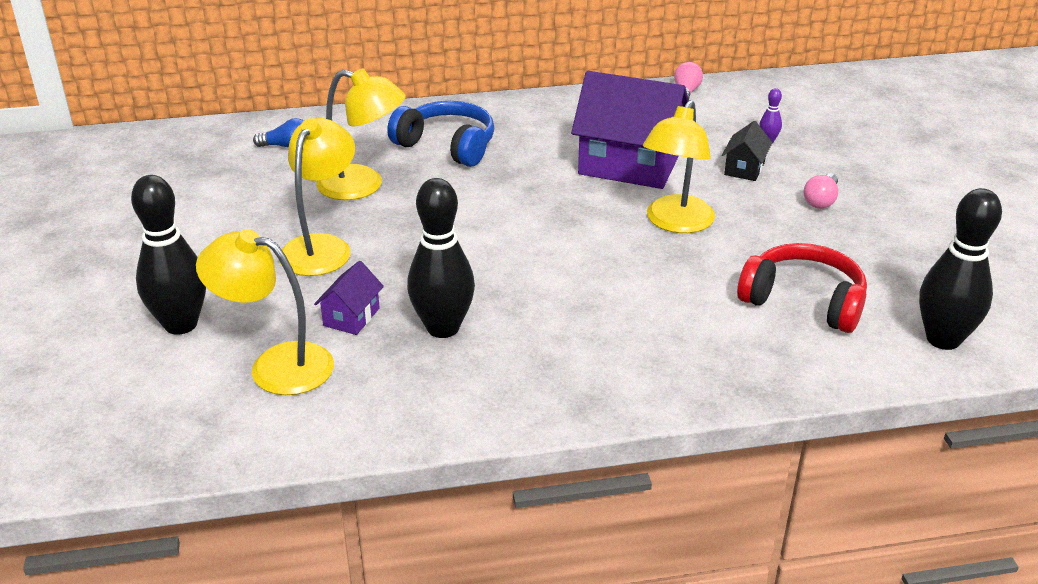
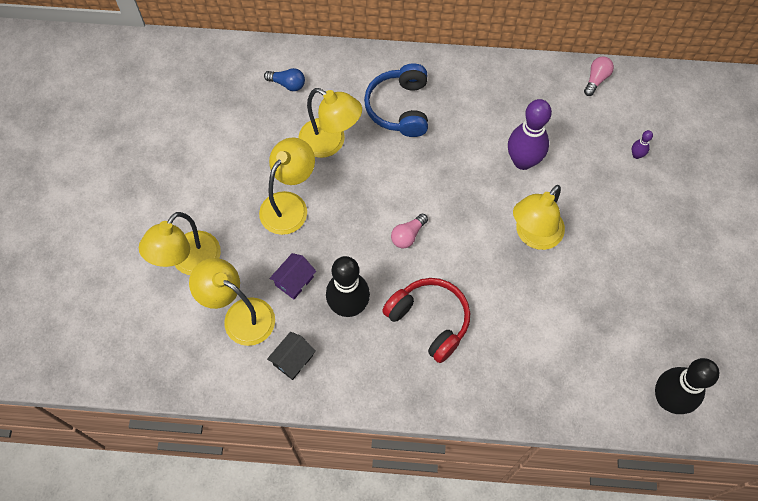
camera: 15 degrees right, 30 degrees up
black bowling pin [131,175,206,335] -> yellow lamp [139,212,221,275]
blue headphones [387,101,494,167] -> blue headphones turned 135 degrees counterclockwise [364,63,428,137]
purple house [571,71,689,189] -> purple bowling pin [508,99,552,170]
black house [722,121,772,181] -> black house moved to [267,332,316,380]
red headphones [737,243,867,333] -> red headphones moved to [382,278,470,363]
pink light bulb [803,173,838,209] -> pink light bulb moved to [391,213,428,248]

